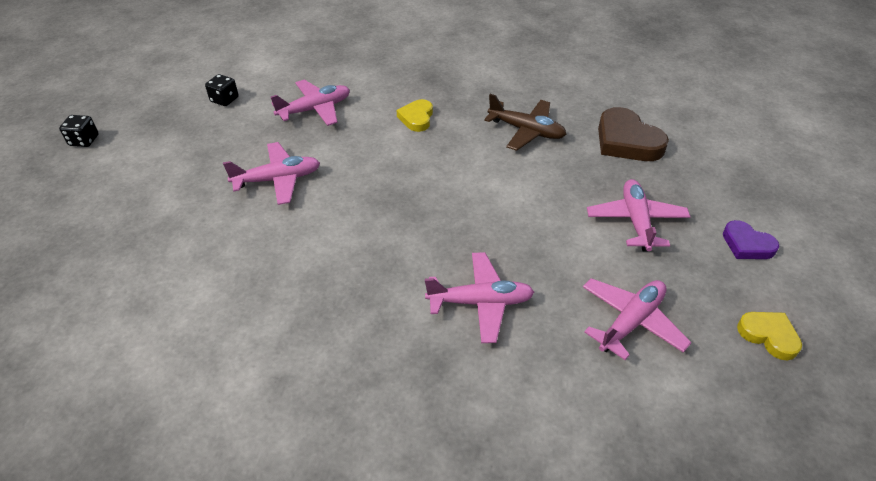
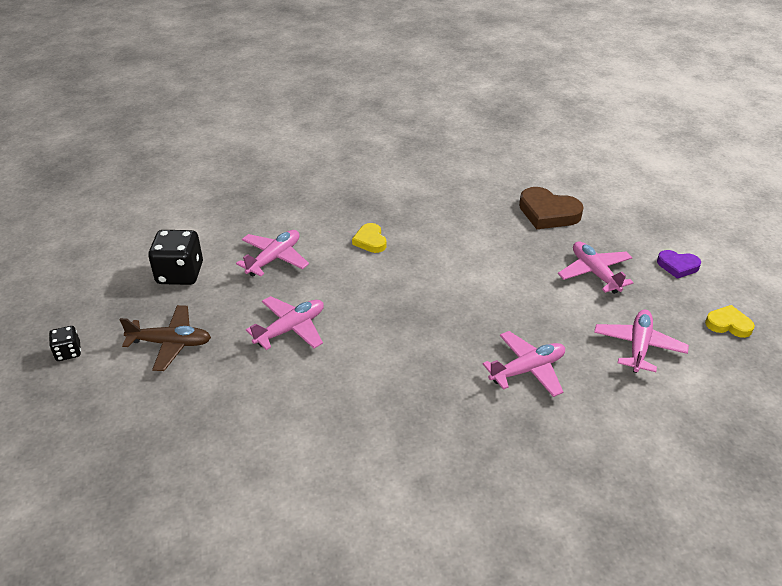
camera: 25 degrees left, 5 degrees down
black dice [205,74,239,106] -> black dice [148,230,203,285], size x1.87
brown plane [484,94,566,151] -> brown plane moved to [120,305,211,371]

